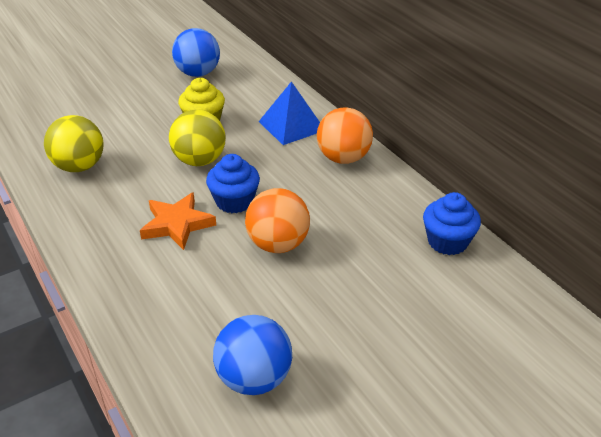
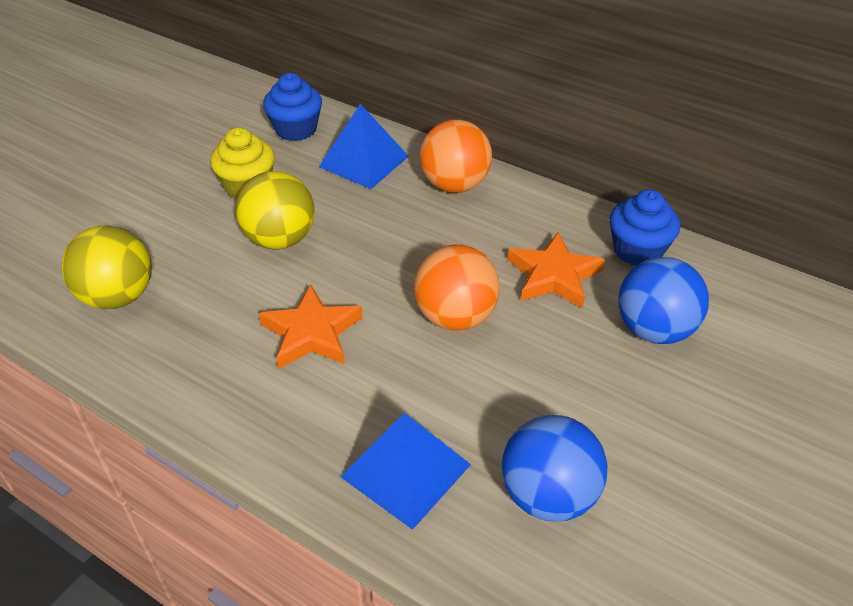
camera: 25 degrees left, 5 degrees up
blue ball [172,28,220,77] -> blue ball moved to [618,257,709,344]
blue cupcake [206,154,260,213] -> blue cupcake moved to [263,73,322,141]
none -> blue pyramid [341,413,471,530]
none -> orange star [508,232,605,308]

